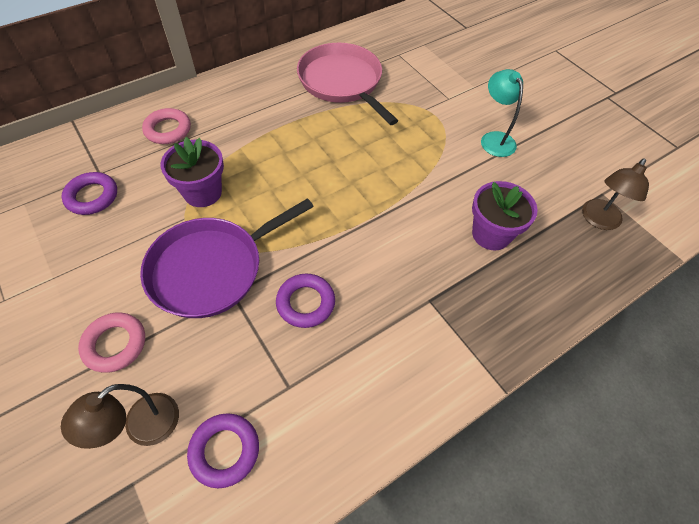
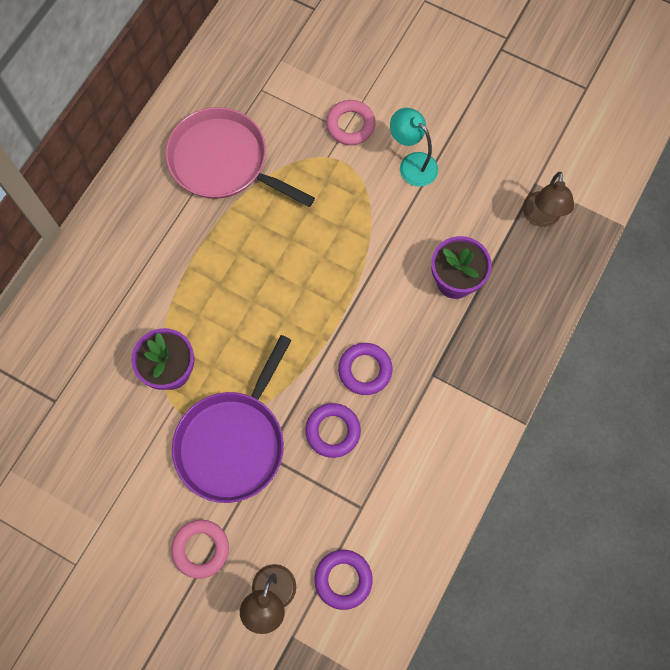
camera: 25 degrees left, 15 degrees up
purple ring [61,172,117,215] -> purple ring moved to [338,343,393,395]
pink ring [142,108,191,144] -> pink ring moved to [326,100,376,145]

